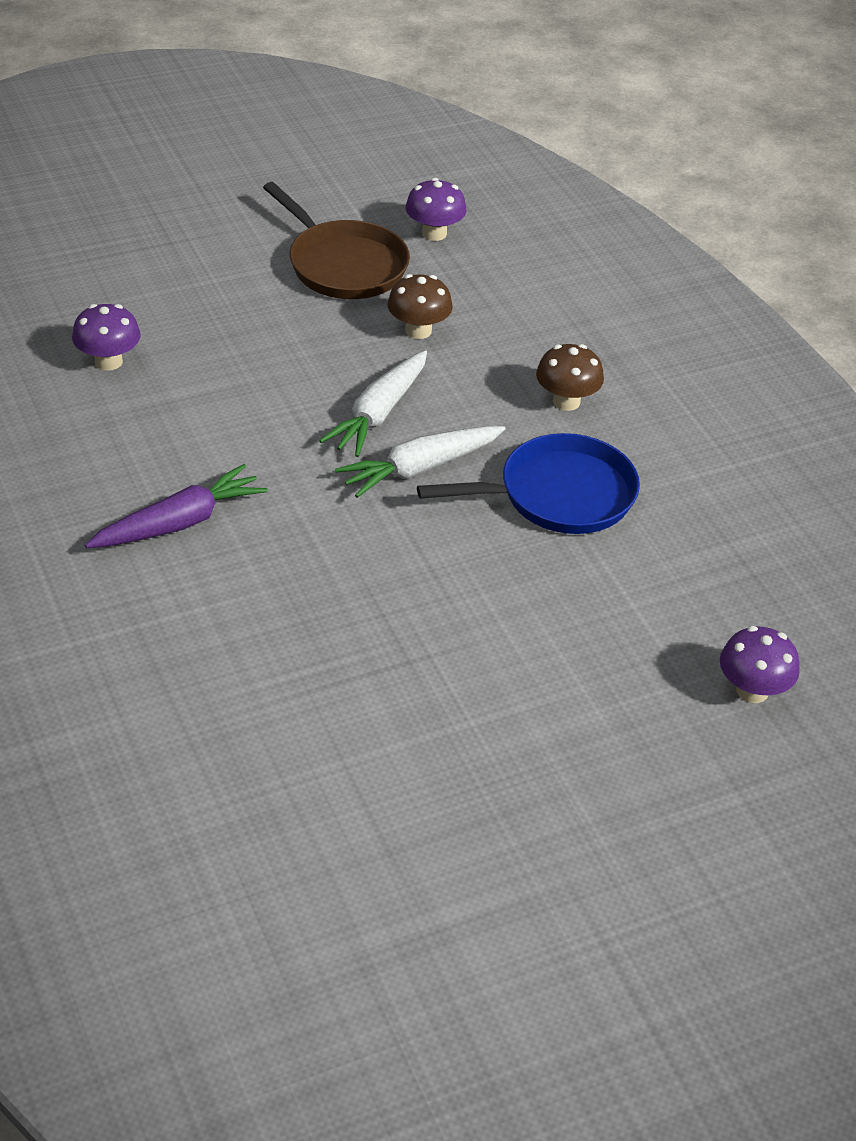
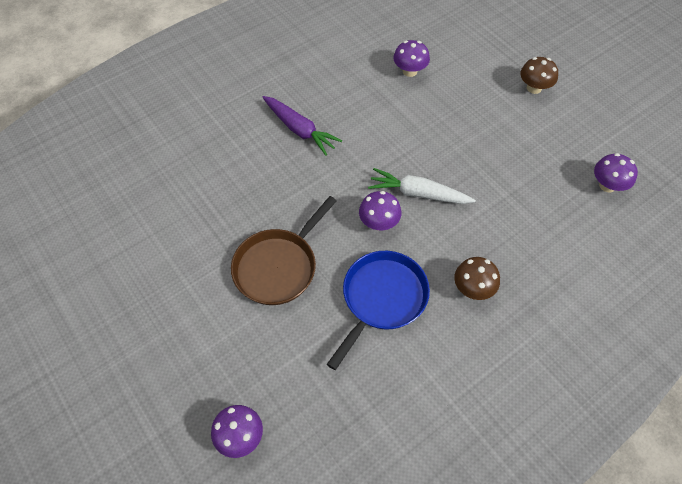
camera: 80 degrees right, 15 degrees up
brown pan [263,182,410,299] -> brown pan moved to [231,196,337,305]
white carrot [335,426,505,498] -> purple mushroom [359,191,401,231]
brown mushroom [387,274,453,339] -> brown mushroom moved to [520,57,558,94]
blue pan [417,433,640,534] -> blue pan turned 120 degrees counterclockwise [327,251,430,370]

